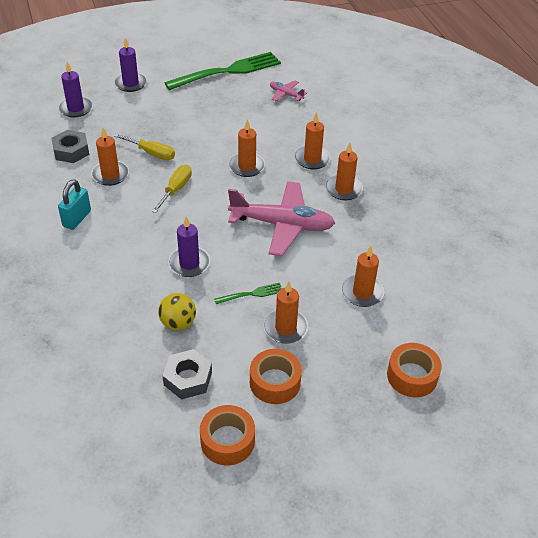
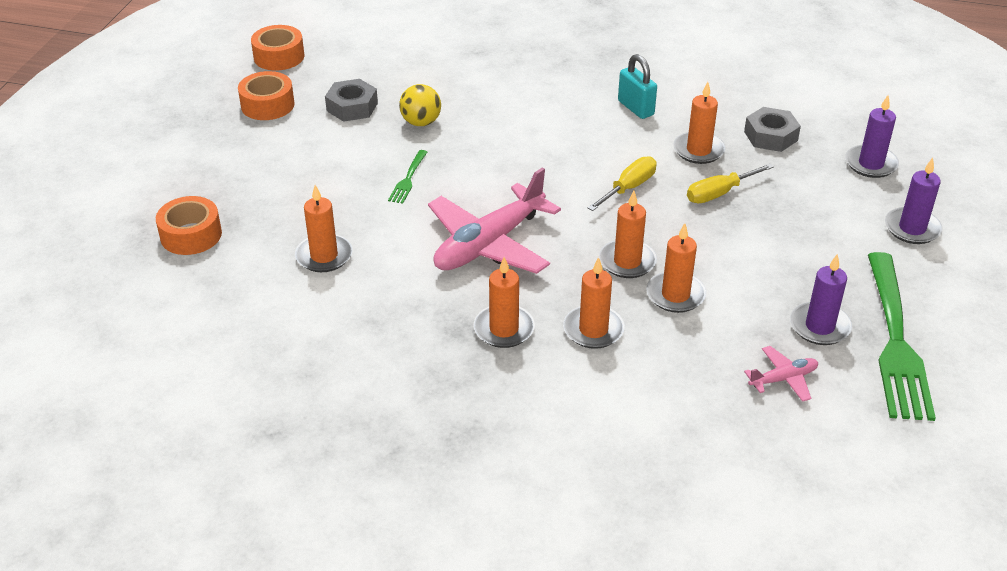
camera: 125 degrees right, 5 degrees down
yellow screwdriver [152,165,192,213] -> yellow screwdriver turned 105 degrees counterclockwise [588,156,657,211]
purple candle [168,216,210,277] -> purple candle moved to [790,254,852,345]
orange tape [250,349,302,404] -> orange tape moved to [251,25,304,71]
orange candle [264,282,308,344] -> orange candle moved to [647,223,706,313]

